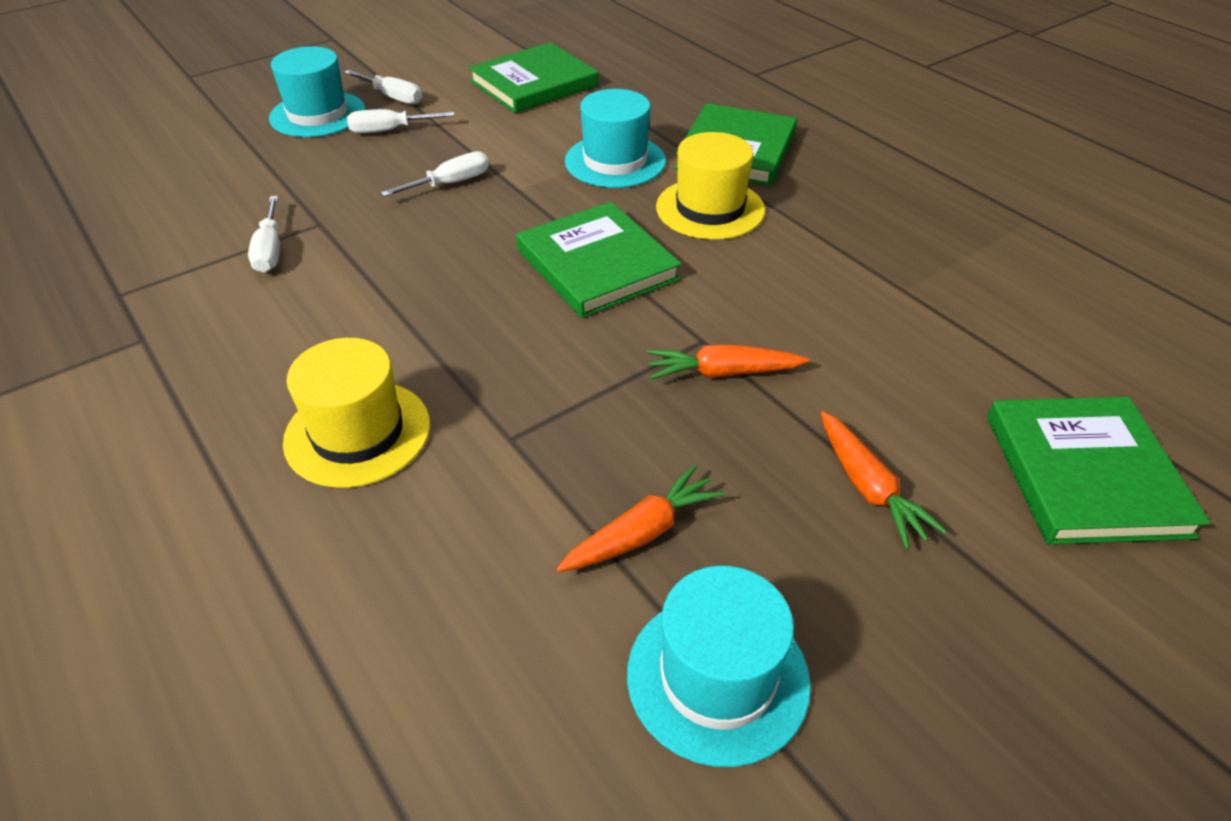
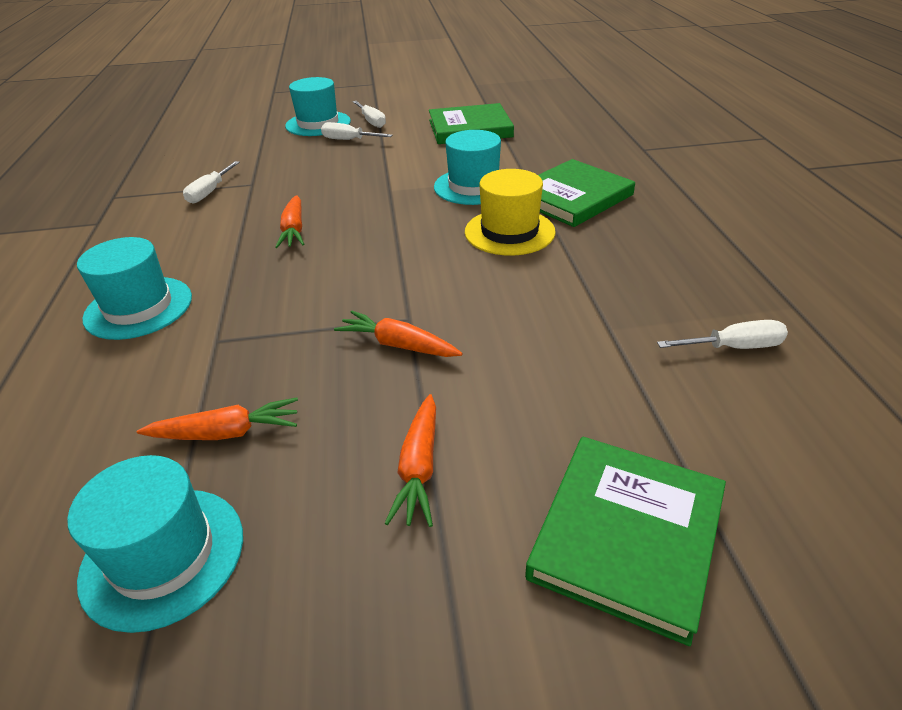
camera: 30 degrees right, 5 degrees down
yellow hat [283,338,430,488] -> turquoise hat [77,237,192,340]
white screwdriver [381,151,489,197] -> white screwdriver moved to [657,320,788,349]
green book [516,202,681,318] -> none
none -> orange carrot [275,195,304,248]

